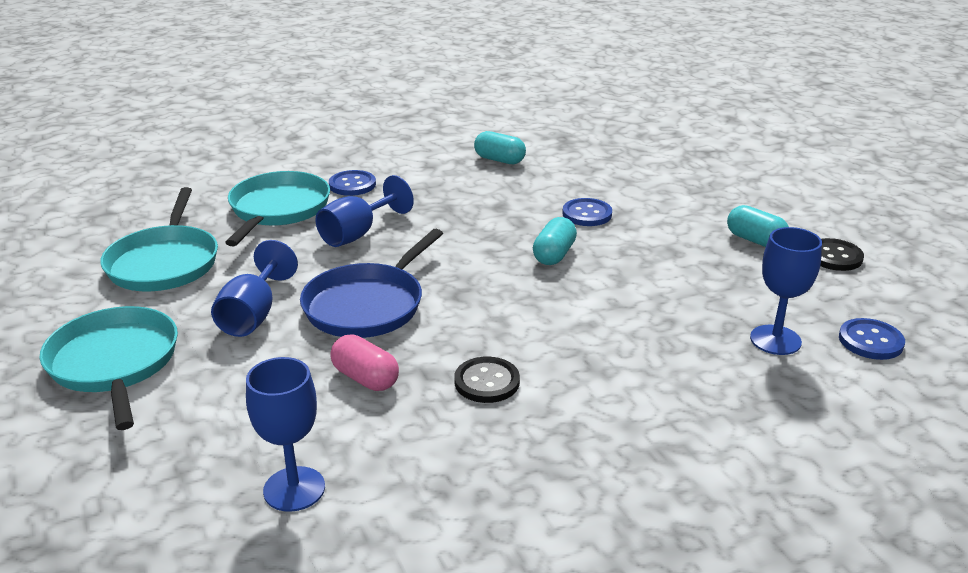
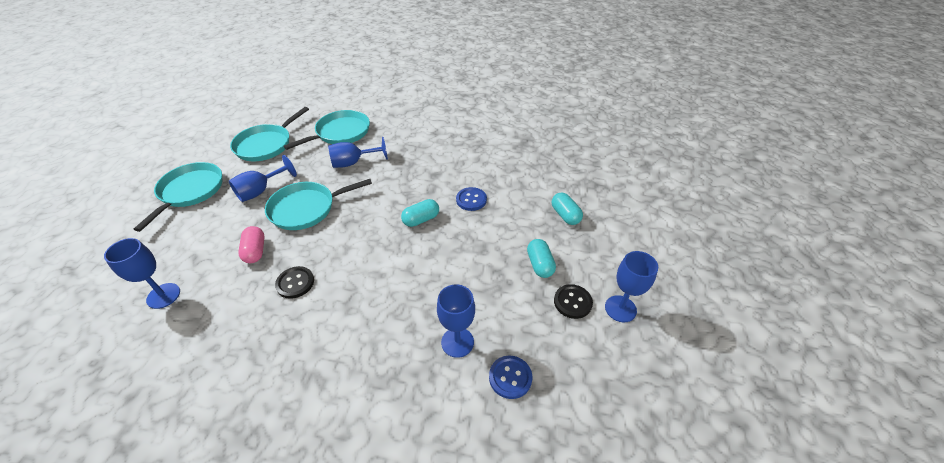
camera: 35 degrees right, 15 degrees up
blue pan [300,229,443,338] -> turquoise pan [265,179,372,230]
blue button [329,170,376,196] -> none
turquoise capsule [474,131,526,164] -> turquoise capsule moved to [552,192,583,225]
none -> blue goblet [605,251,658,322]

